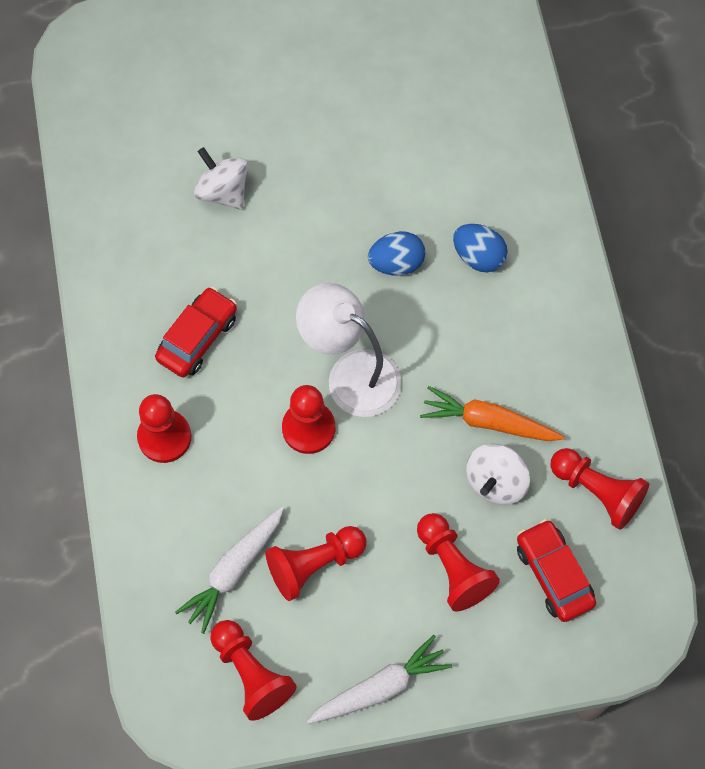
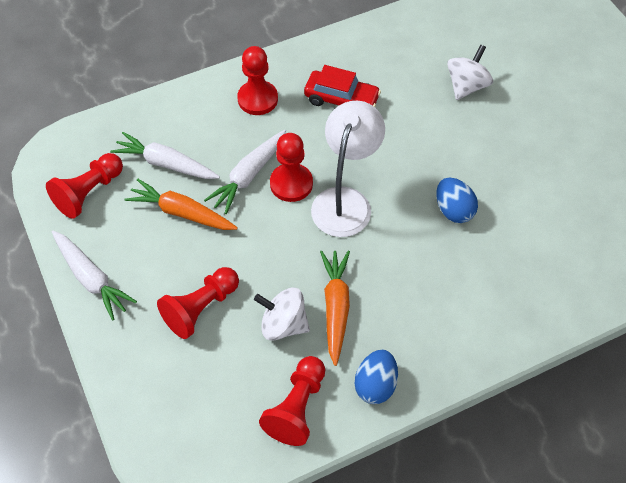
camera: 75 degrees right, 10 degrees down
red pawn [266,526,366,601] -> orange carrot [124,179,238,230]
blue egg [453,224,508,272] -> blue egg moved to [355,350,398,404]
red car [517,519,596,622] -> none
none -> white carrot [204,130,286,214]

